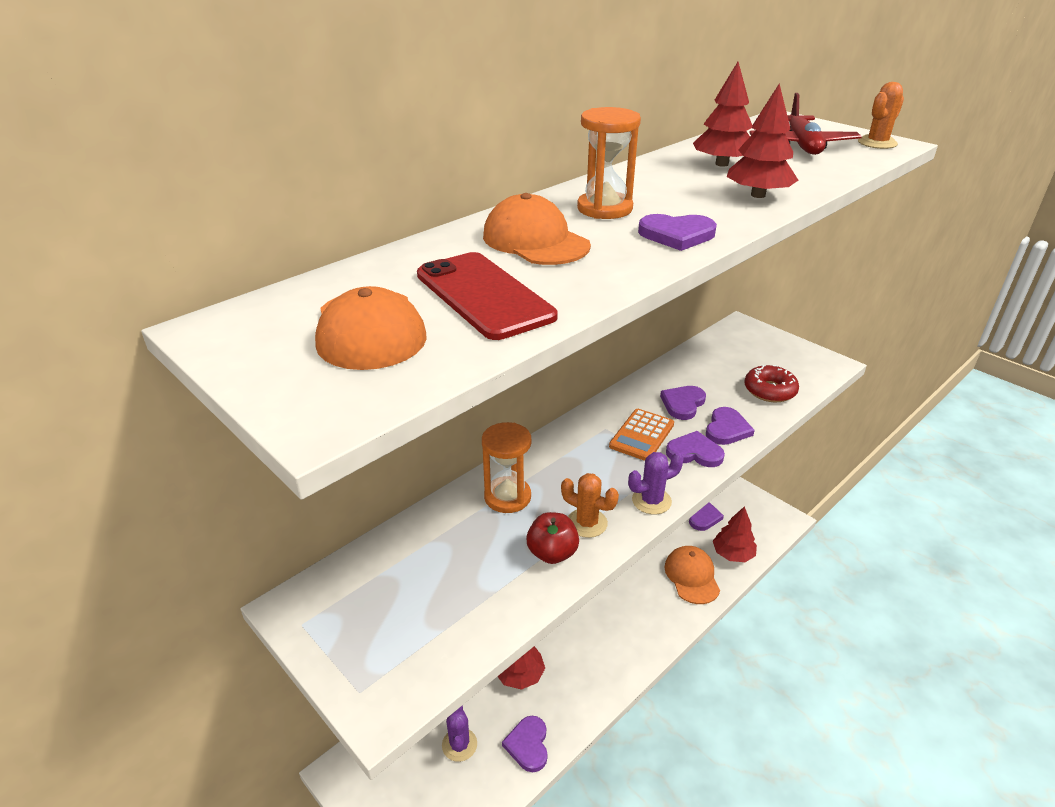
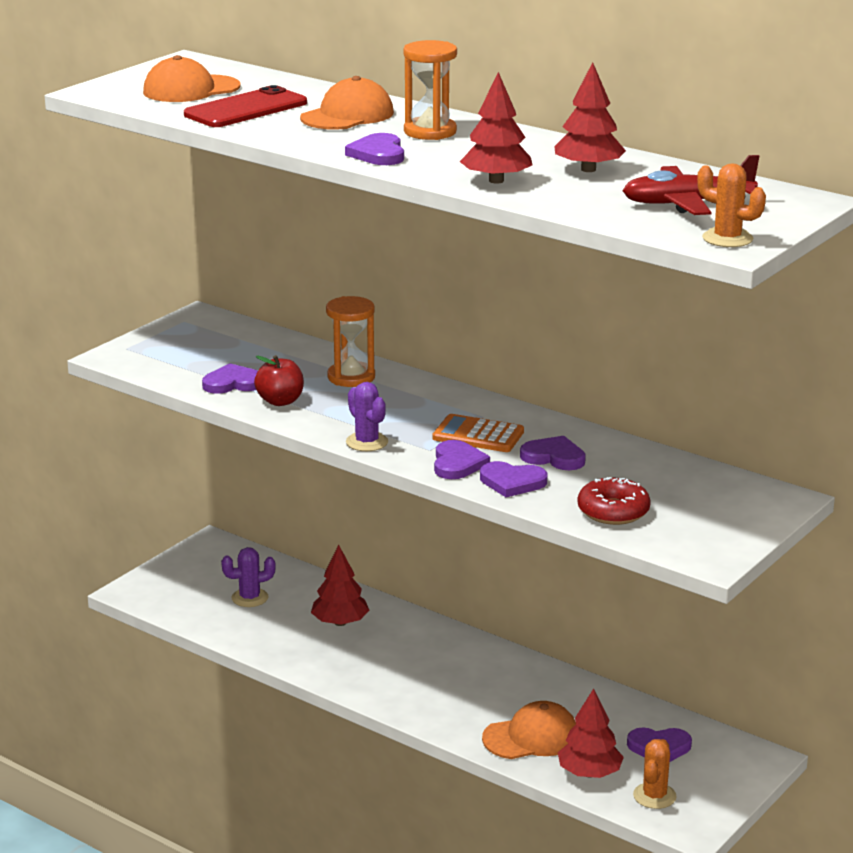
camera: 80 degrees right, 10 degrees down
purple heart [502,716,548,772] -> purple heart moved to [202,363,258,394]
orange cactus [561,473,619,538] -> orange cactus moved to [633,739,676,809]

